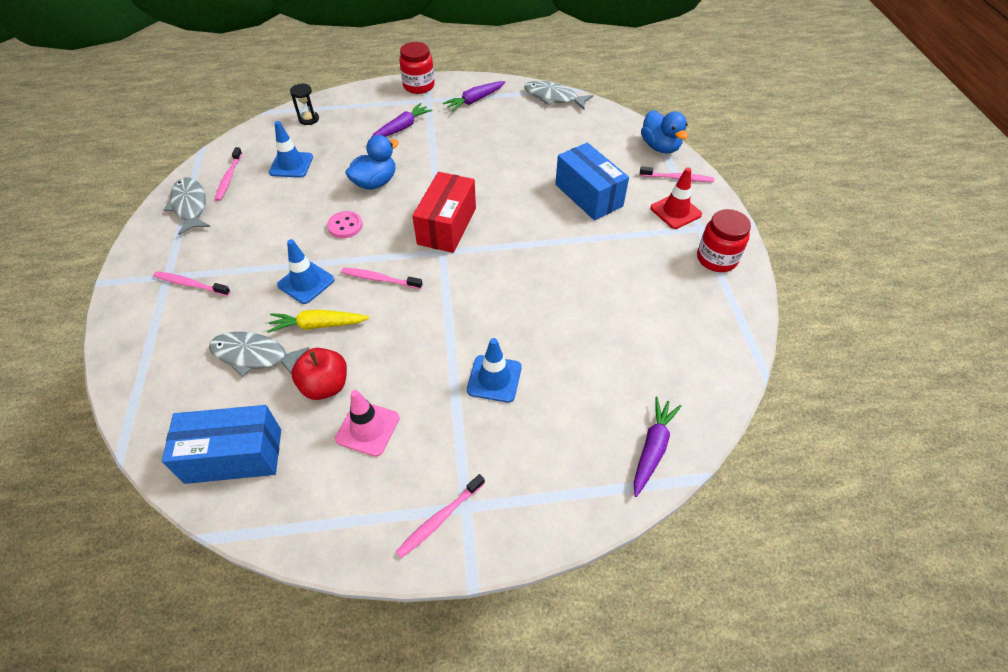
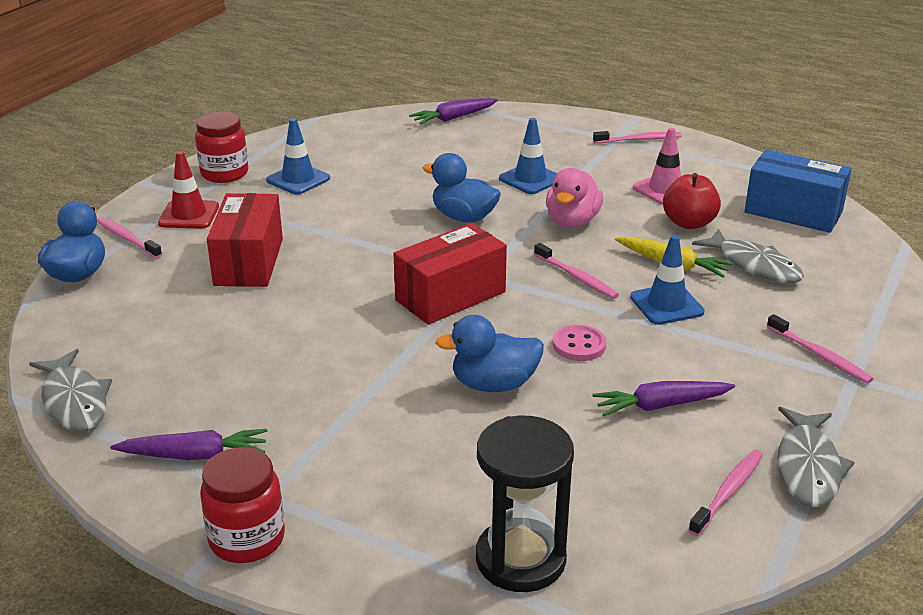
camera: 145 degrees left, 20 degrees down
blue traffic cone [269,121,313,178] -> blue traffic cone moved to [266,118,330,195]
black hourglass [290,83,319,125] -> black hourglass [476,416,574,592], size x1.95
purple carrot [371,103,433,138] -> purple carrot moved to [592,381,735,416]
blue box [555,143,629,220] -> red box [207,193,283,287]
none -> blue duck [423,153,501,223]
none -> pink duck [546,168,603,228]

